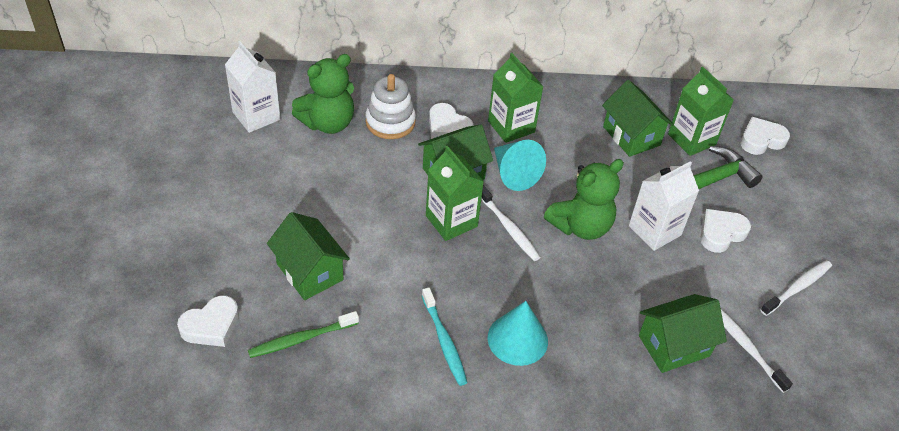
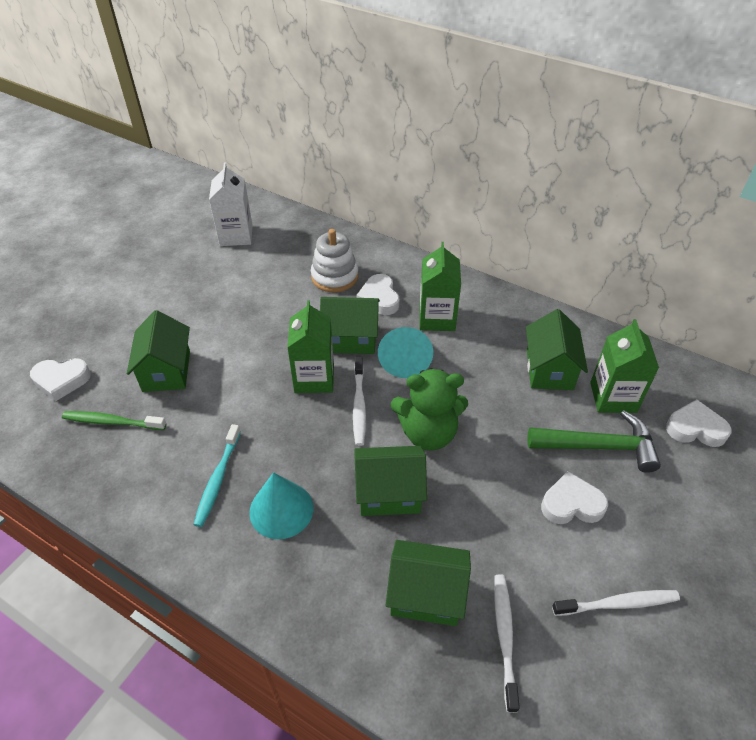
camera: 35 degrees right, 0 degrees up
green teddy bear [292,54,354,134] -> none
white carton [629,161,699,251] -> none
none -> green house [355,446,427,516]

